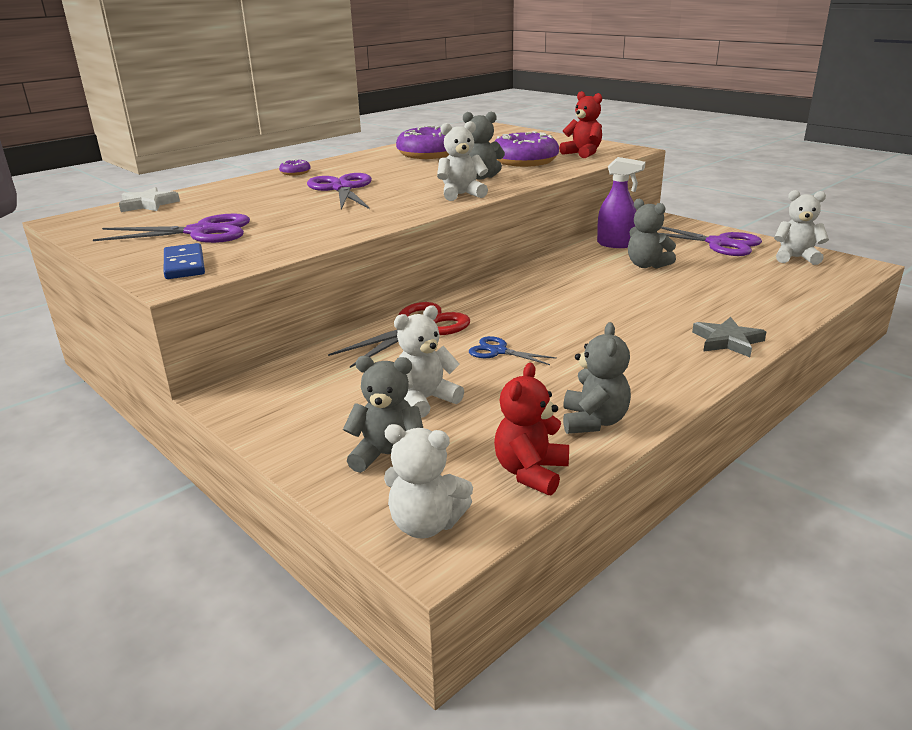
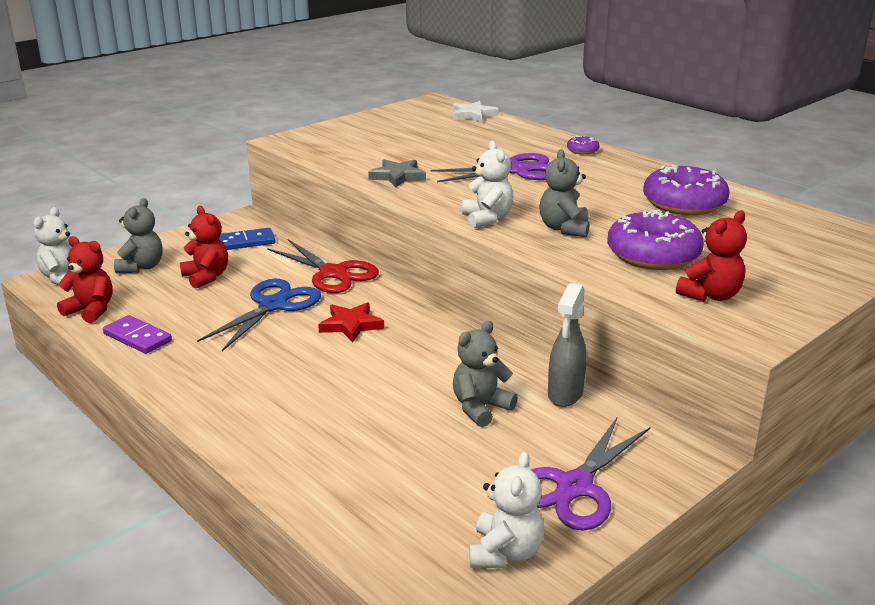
camera: 90 degrees right, 0 degrees up
purple scissors [93,213,250,243] -> none
blue domino [164,243,205,279] -> blue domino moved to [219,228,276,250]
white teddy bear [394,306,464,418] -> red teddy bear [180,206,228,289]
blue scissors [469,336,557,365] -> blue scissors [197,279,321,351], size x1.86
grey teddy bear [563,322,631,434] -> purple domino [103,315,172,354]
purple spray bottle [597,157,645,248] -> grey spray bottle [548,283,586,407]
grey star [692,317,766,357] -> grey star moved to [368,159,426,188]
none -> red star [318,302,384,342]

